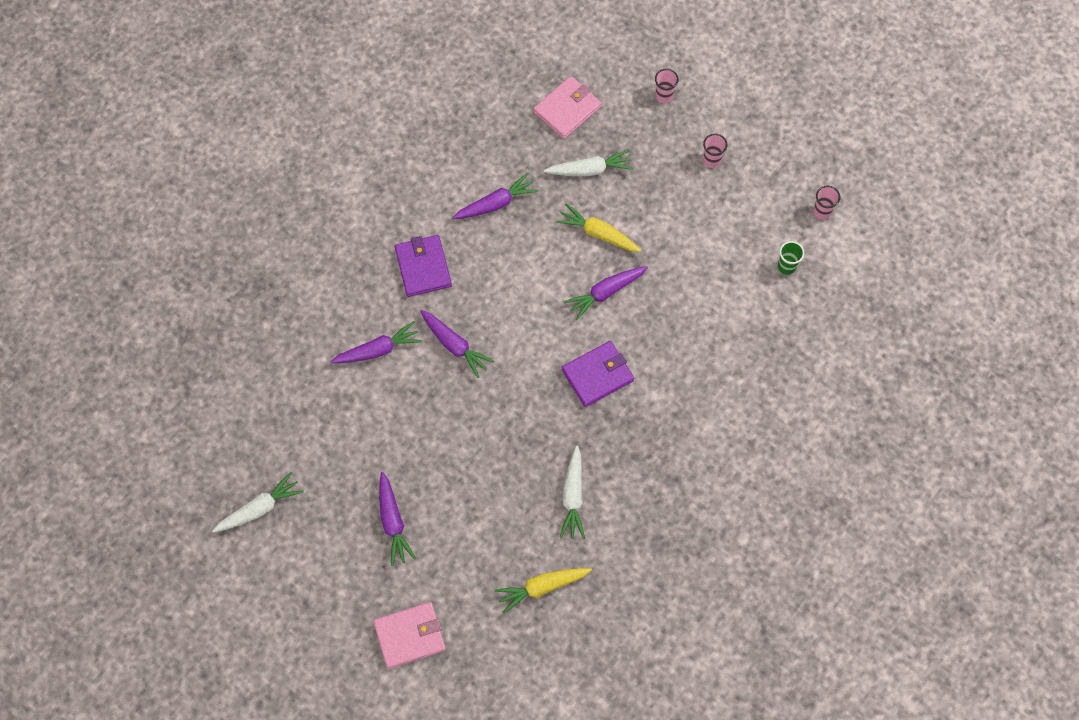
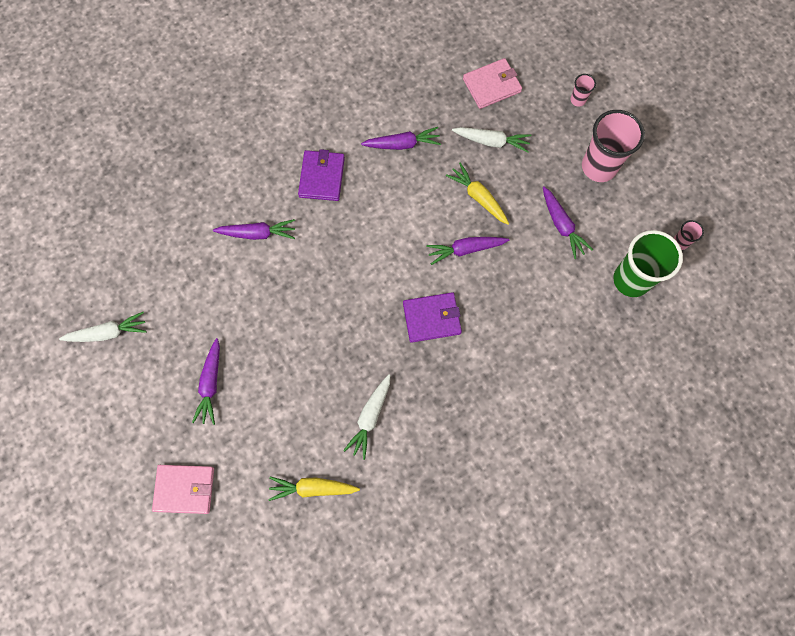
camera: 20 degrees right, 5 degrees up
purple carrot [420,310,495,378] -> purple carrot moved to [543,187,593,259]
pink cup [703,134,728,168] -> pink cup [582,110,645,182], size x2.22
green cup [778,241,804,275] -> green cup [613,230,683,297], size x2.22

